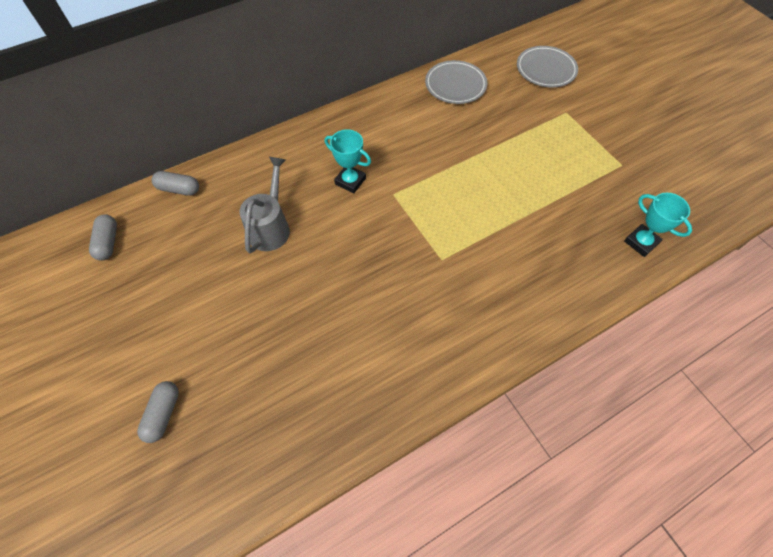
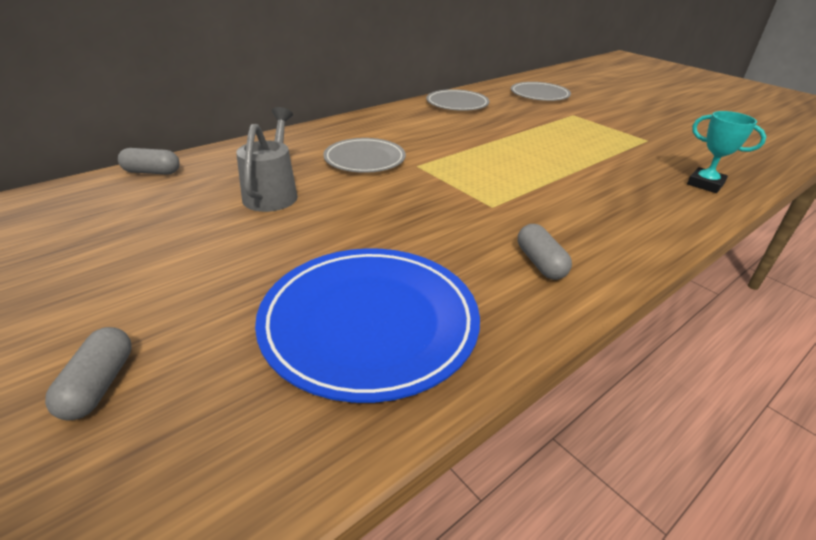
camera: 10 degrees left, 25 degrees down
grey capsule [89,214,117,261] -> grey capsule moved to [518,224,572,280]
turquoise trophy [325,130,371,193] -> grey plate [323,138,406,173]
none -> blue plate [255,248,480,403]

